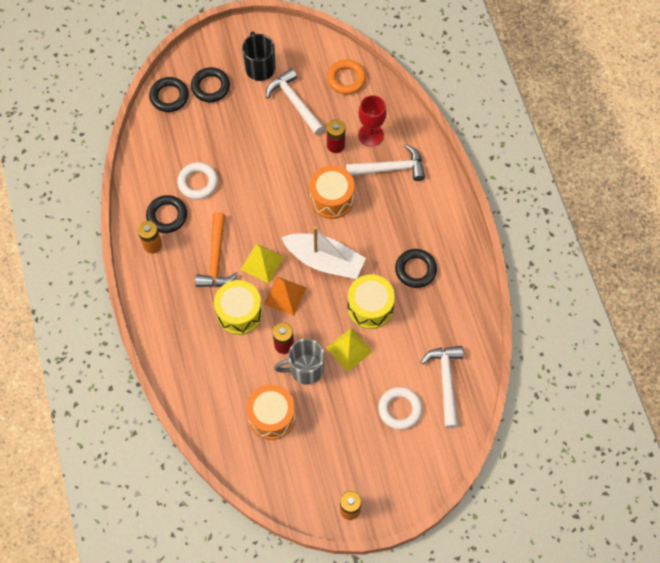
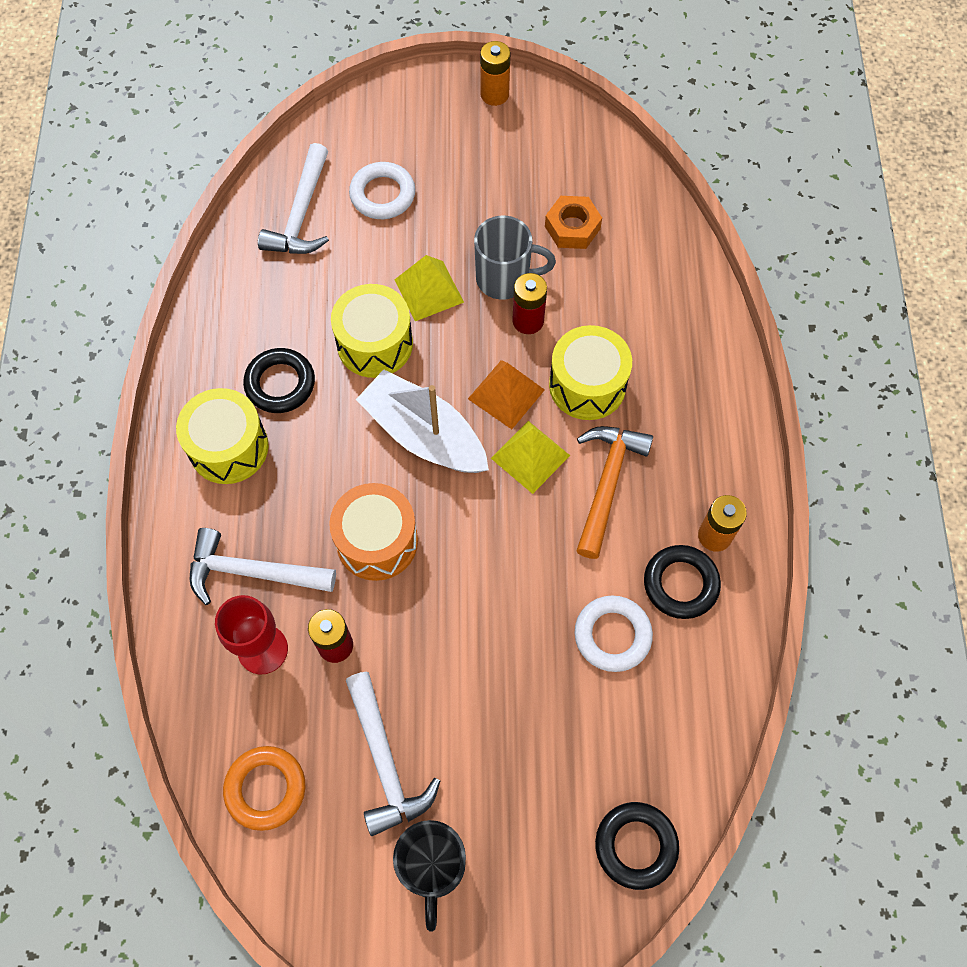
camera: 165 degrees left, 0 degrees up
black ring [191,67,230,102] -> none
orange drum [246,384,296,440] -> orange nut [545,196,602,249]
none -> yellow drum [176,388,268,484]

